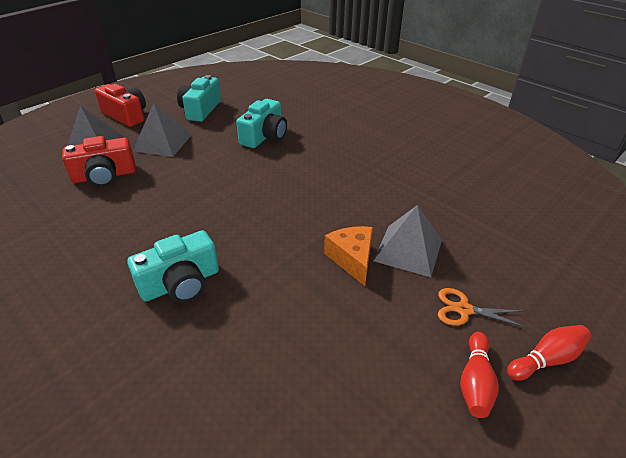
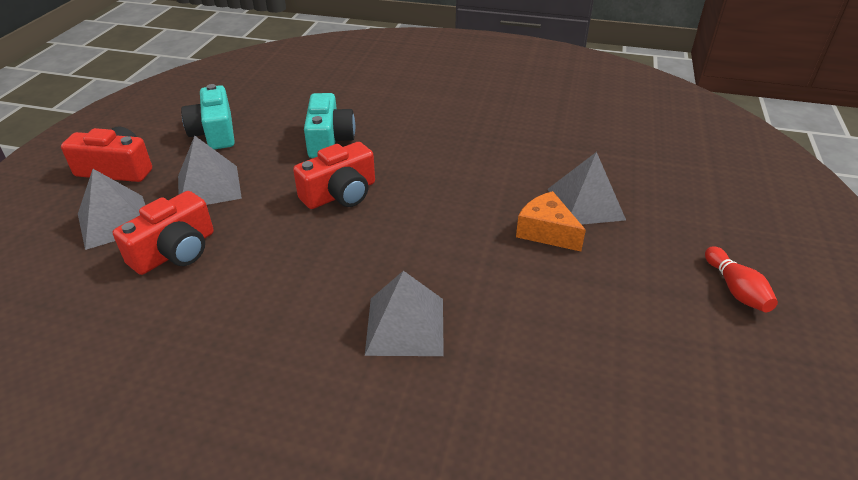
camera: 30 degrees left, 0 degrees up
turquoise camera [127,230,219,303] -> grey pyramid [365,271,444,356]
orange scissors [438,288,527,328] -> none
red bowling pin [507,325,591,381] -> none
none -> red camera [293,142,375,209]

